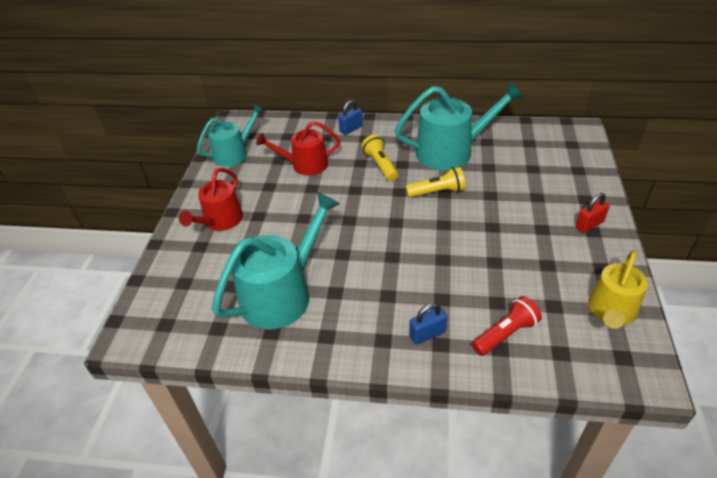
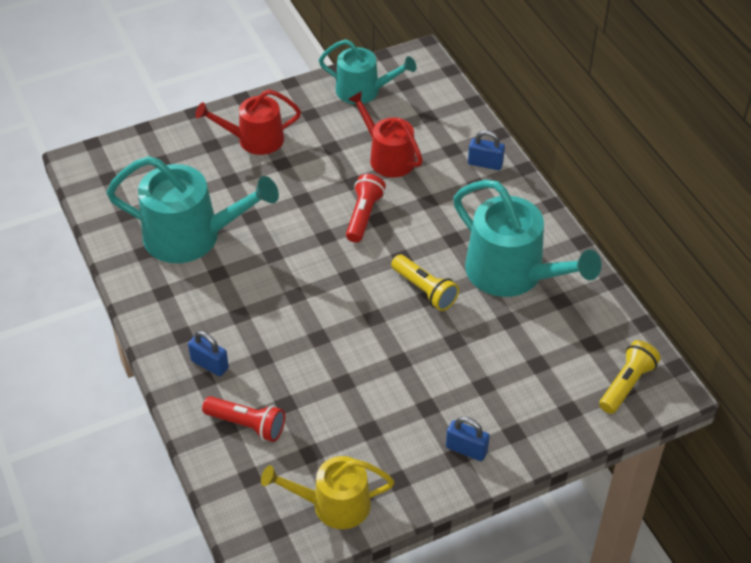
camera: 55 degrees right, 5 degrees up
yellow flashlight [362,134,398,181] -> yellow flashlight moved to [599,340,660,414]
red padlock [575,193,610,233] -> blue padlock [446,417,490,461]
none -> red flashlight [346,174,386,243]

